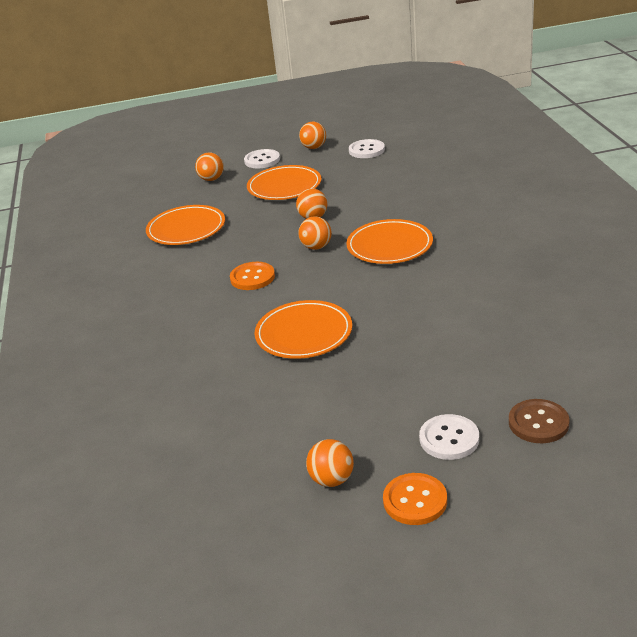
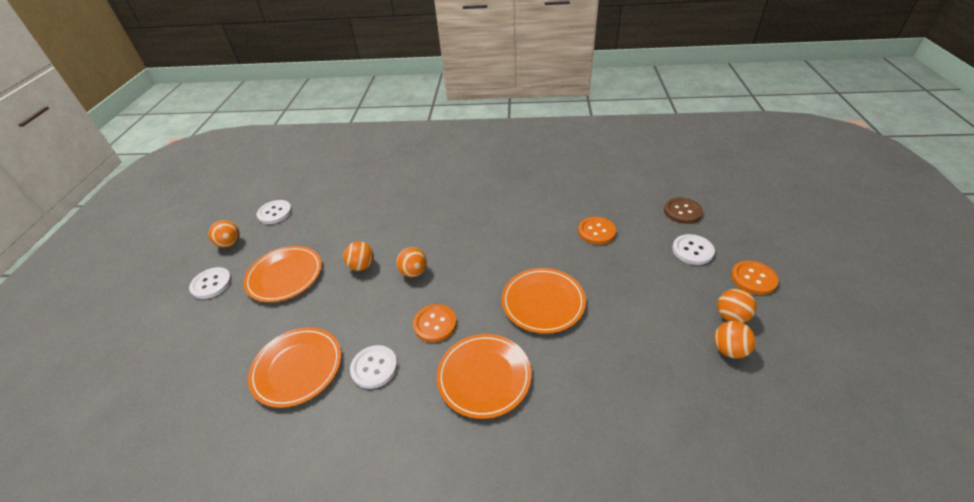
camera: 75 degrees left, 10 degrees up
orange ball [195,152,224,181] -> orange ball moved to [714,321,756,359]
orange plate [346,219,433,264] -> orange plate moved to [437,334,531,419]
none -> white button [350,345,398,389]
none -> orange button [578,217,616,245]

